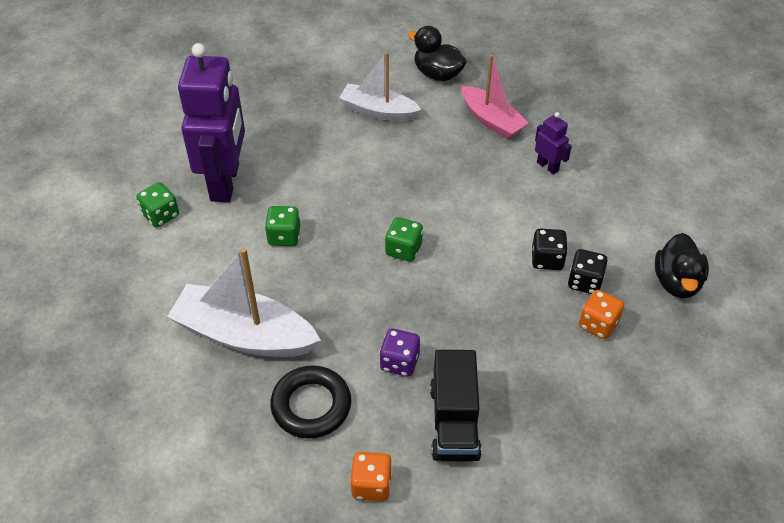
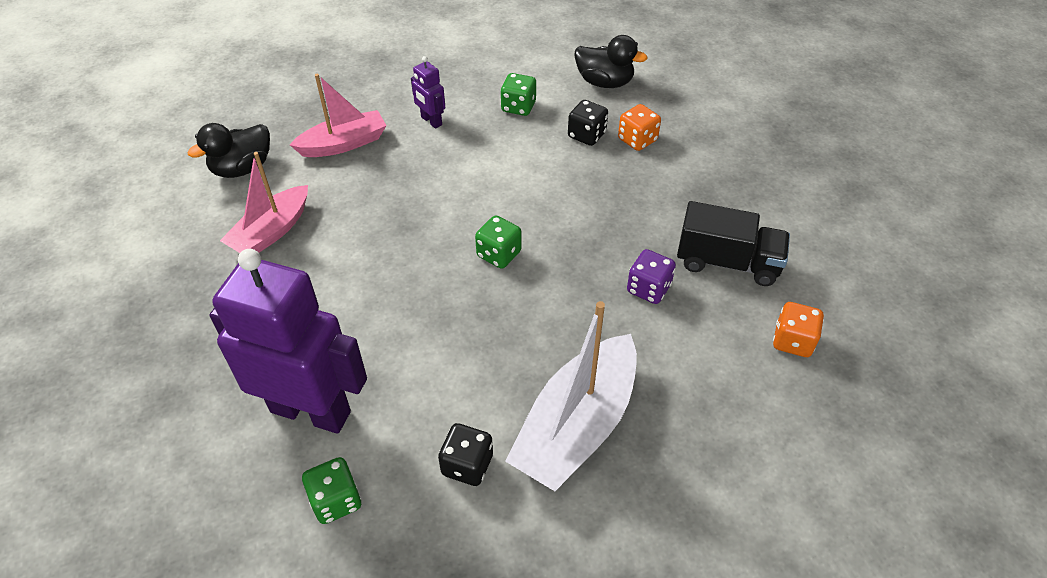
camera: 75 degrees left, 0 degrees up
green dice [265,206,300,246] -> green dice moved to [500,73,536,116]
black ring [270,365,351,439] -> none
white boat [339,52,422,121] -> pink boat [220,152,308,253]
black dice [532,229,568,270] -> black dice moved to [438,423,493,486]
purple robot [535,112,572,174] -> purple robot turned 105 degrees counterclockwise [411,56,445,129]

